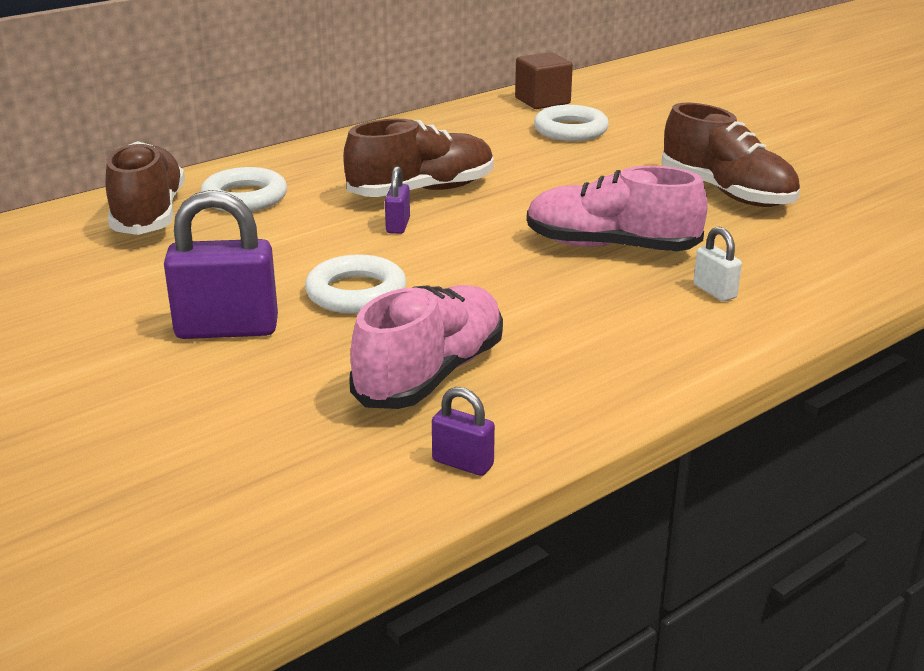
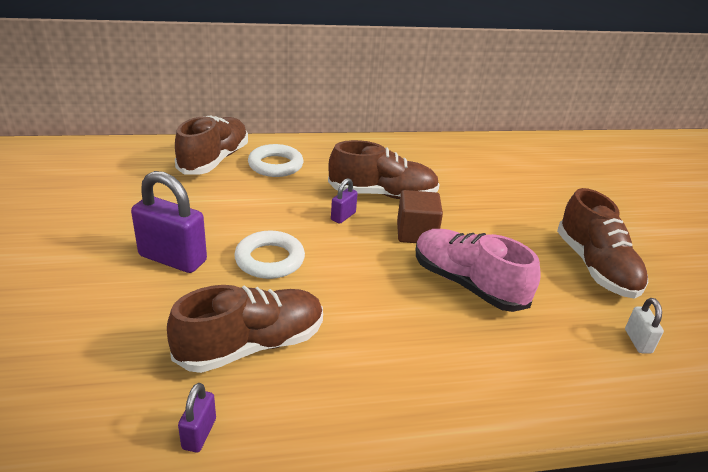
camera: 25 degrees right, 5 degrees up
pink shoe [349,285,503,409] -> brown shoe [167,285,323,373]
purple padlock [432,387,495,476] -> purple padlock turned 45 degrees clockwise [178,383,216,453]
brown cube [515,52,573,109] -> brown cube moved to [397,190,443,243]
white ring [534,105,609,141] -> none
white padlock [693,227,742,301] -> white padlock moved to [625,298,664,353]

